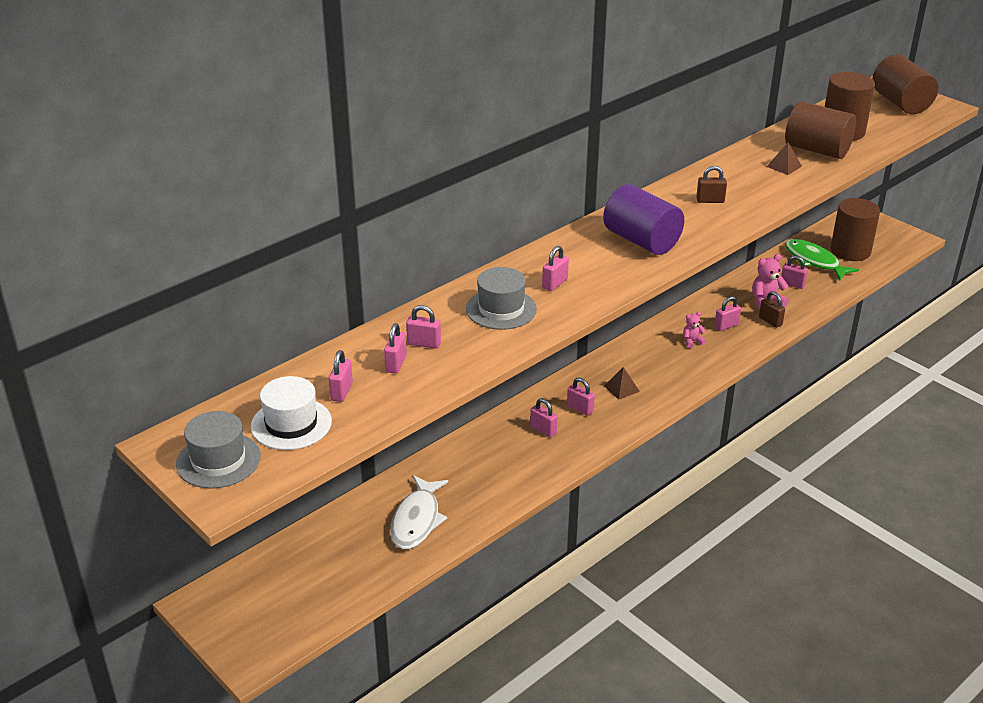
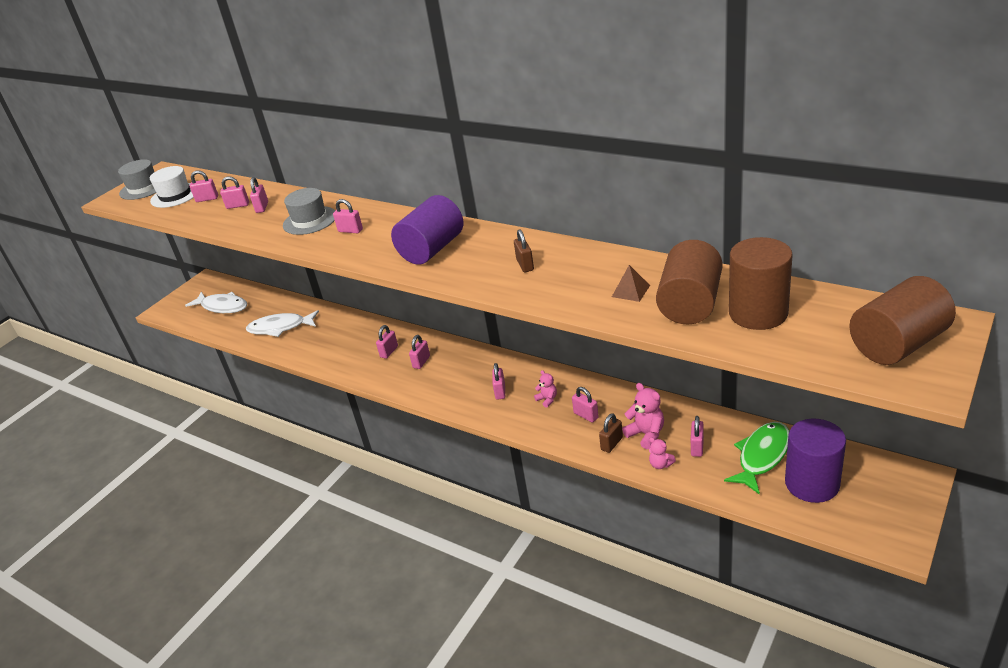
camera: 80 degrees right, 0 degrees up
brown pyramid [604,367,640,400] -> none
brown cylinder [831,198,880,261] -> purple cylinder [785,419,846,503]
none -> white fish [185,292,247,313]
none -> pink padlock [492,363,505,400]
none -> pink teddy bear [649,438,676,469]

